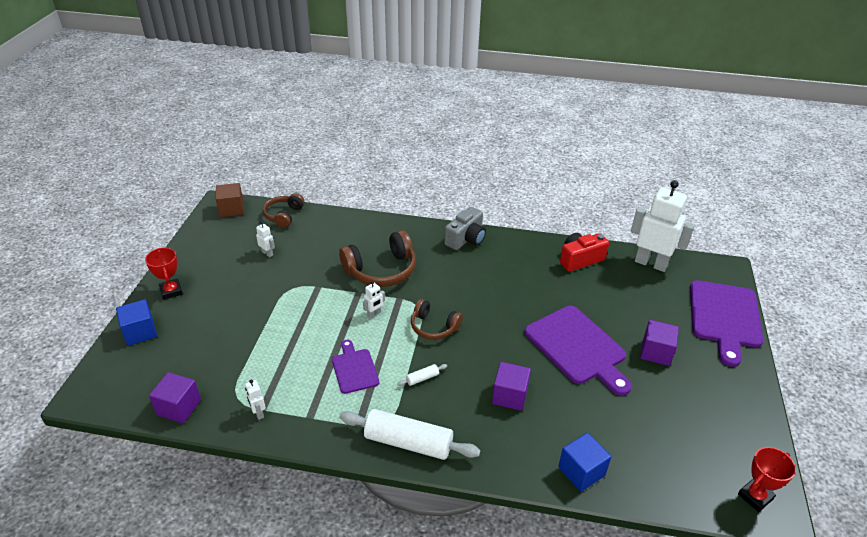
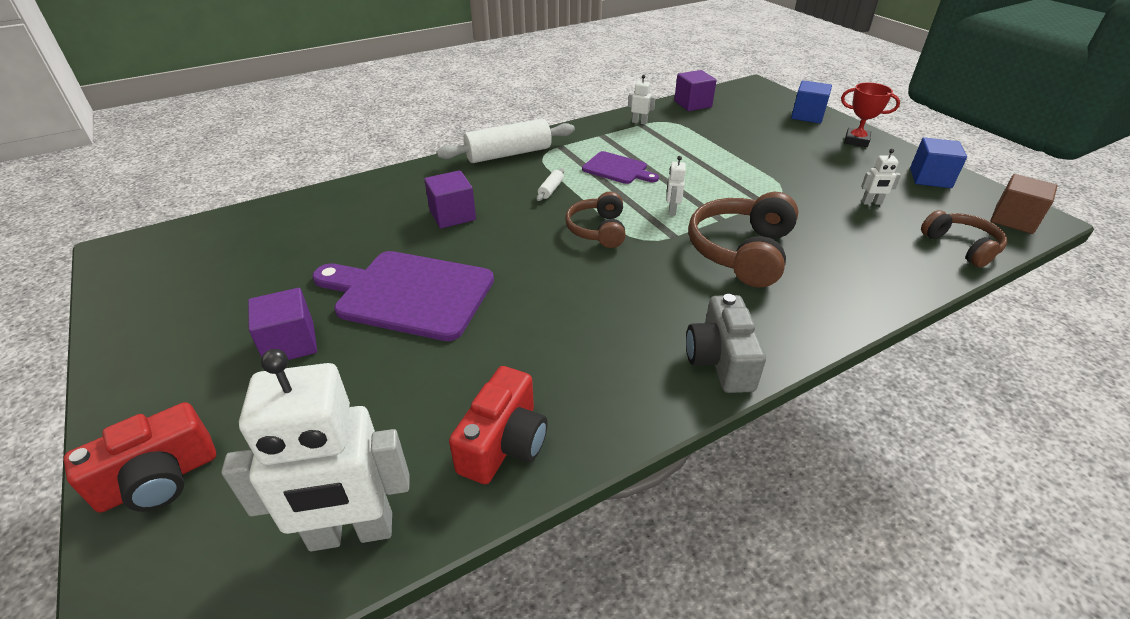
camera: 140 degrees right, 0 degrees up
brown headphones [411,299,463,340] -> brown headphones turned 75 degrees counterclockwise [565,191,626,248]
blue cube [558,433,611,492] -> blue cube moved to [910,137,967,188]
purple cutting board [690,280,763,367] -> red camera [64,402,216,513]
red trophy [738,447,796,512] -> none

